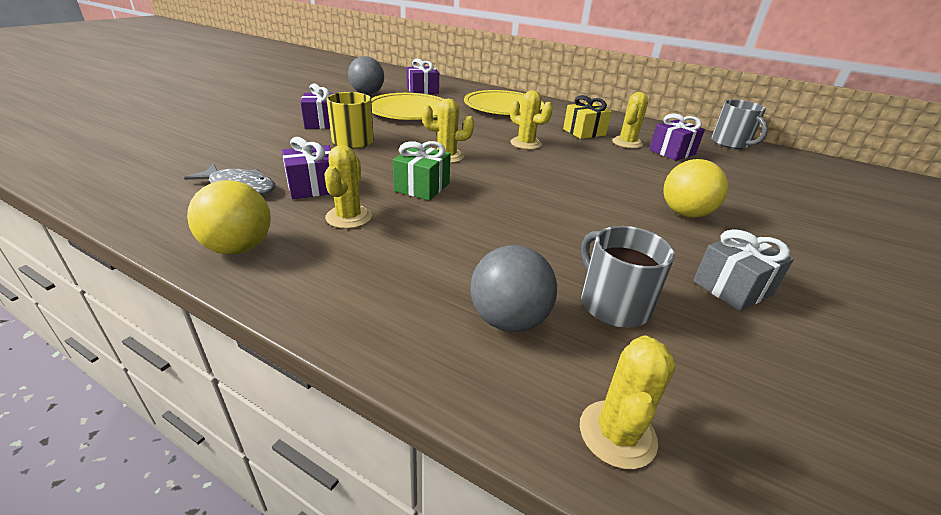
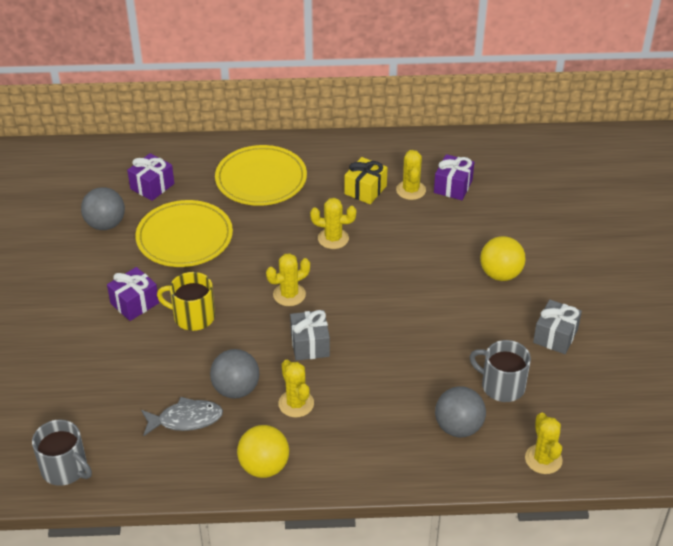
camera: 30 degrees left, 10 degrees up
purple gift [282,137,331,199] -> grey ball [210,349,259,399]
green gift [393,141,451,201] -> grey gift [290,310,330,361]
grey mug [711,100,768,149] -> grey mug moved to [32,420,92,486]

